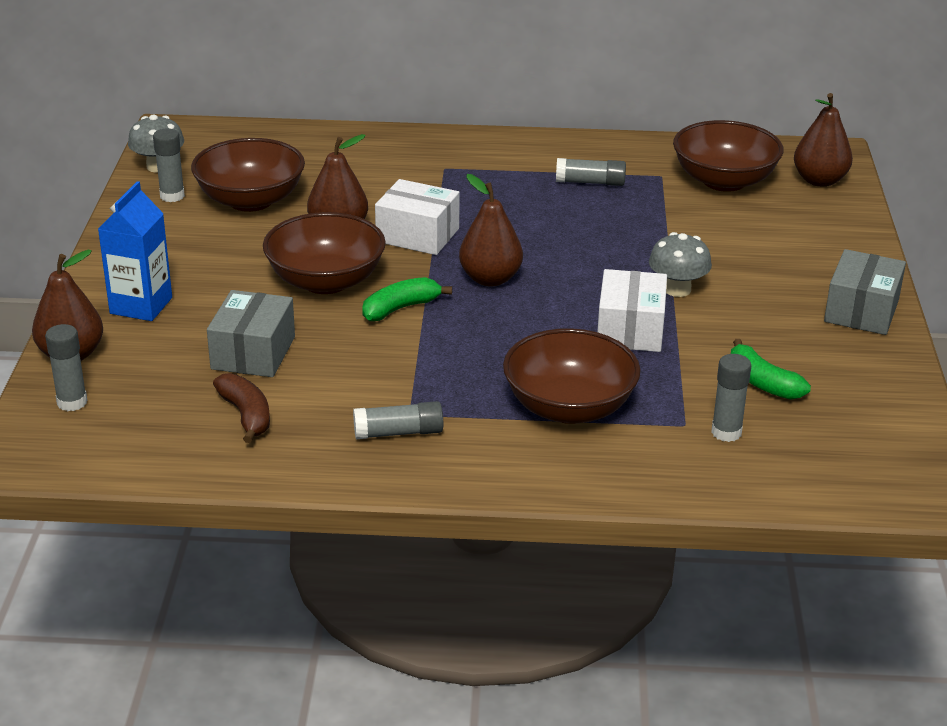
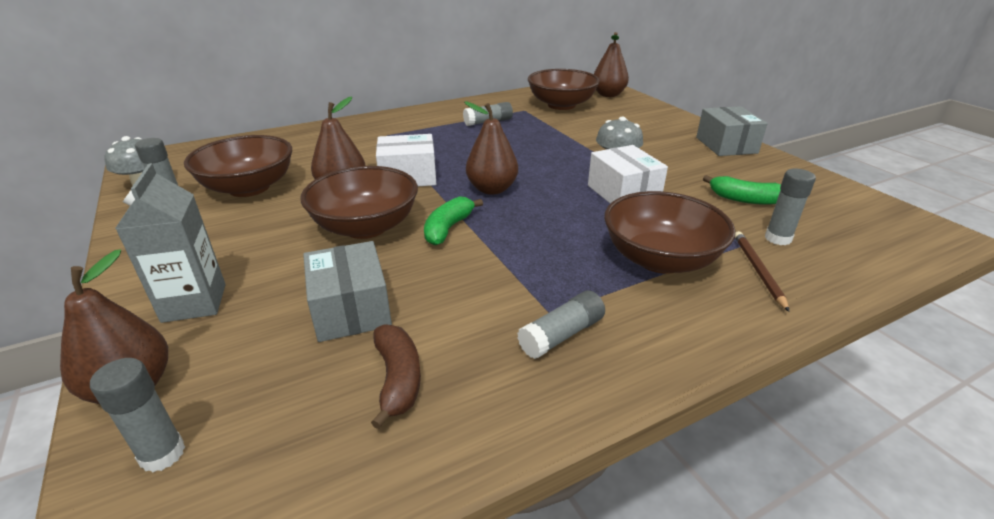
camera: 30 degrees left, 0 degrees up
blue carton [98,181,172,321] -> grey carton [115,163,226,323]
brown banana [213,373,270,443] -> brown banana turned 45 degrees clockwise [371,324,421,429]
none -> brown pencil [735,231,790,312]

